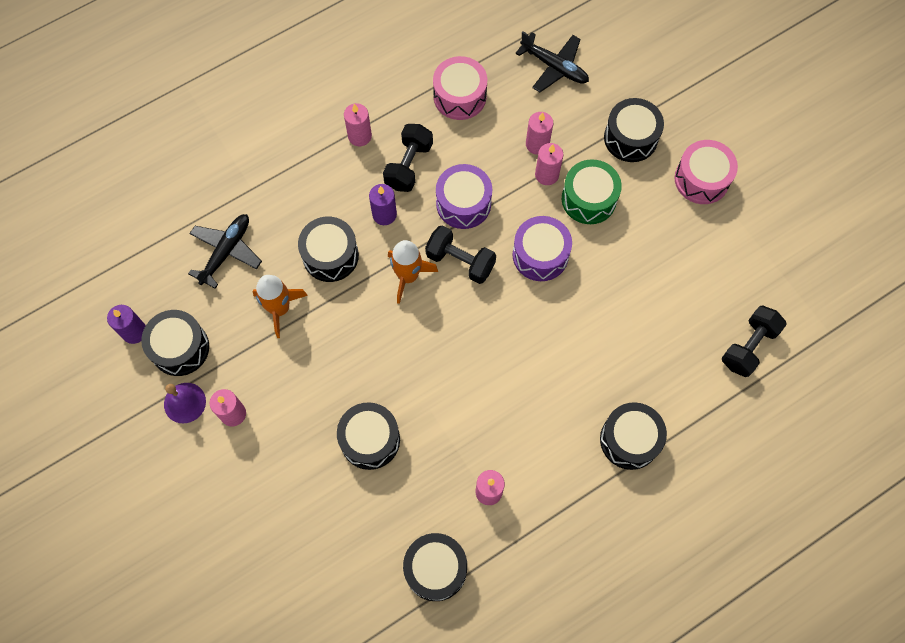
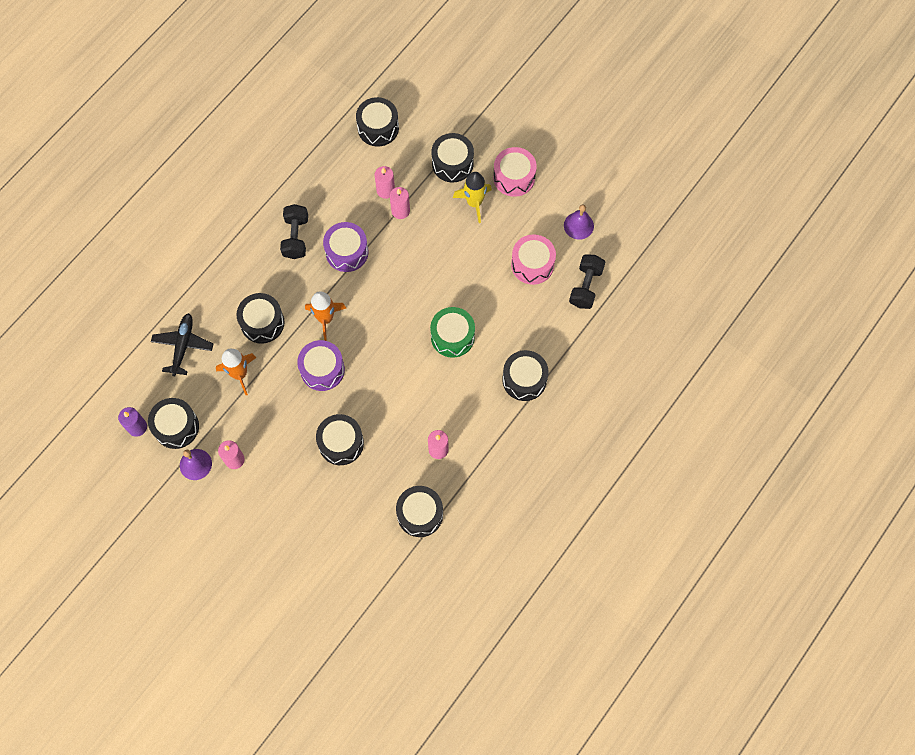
camera: 20 degrees left, 0 degrees up
pink candle [344,103,372,146] -> none
purple candle [369,184,397,225] -> none
black dumbbell [425,226,496,284] -> none
pink drum [433,56,487,120] -> pink drum moved to [511,234,556,285]
purple drum [512,216,572,281] -> purple drum moved to [297,340,345,391]
black plane [515,31,589,92] -> black drum [356,97,399,146]
green drum [562,159,622,224] -> green drum moved to [430,307,475,358]
none -> yellow rocket [453,172,492,223]
none -> purple bell [564,204,594,240]

